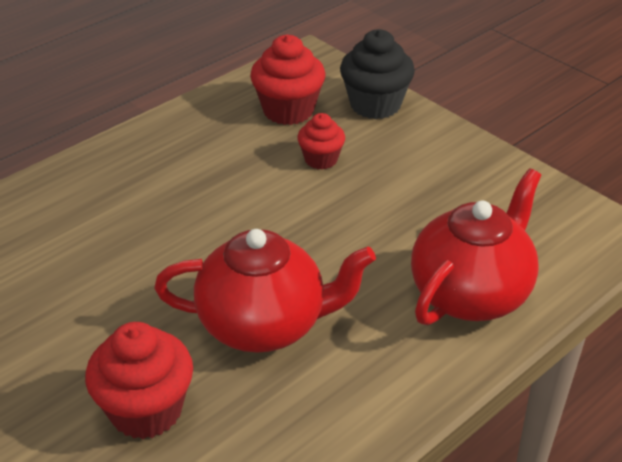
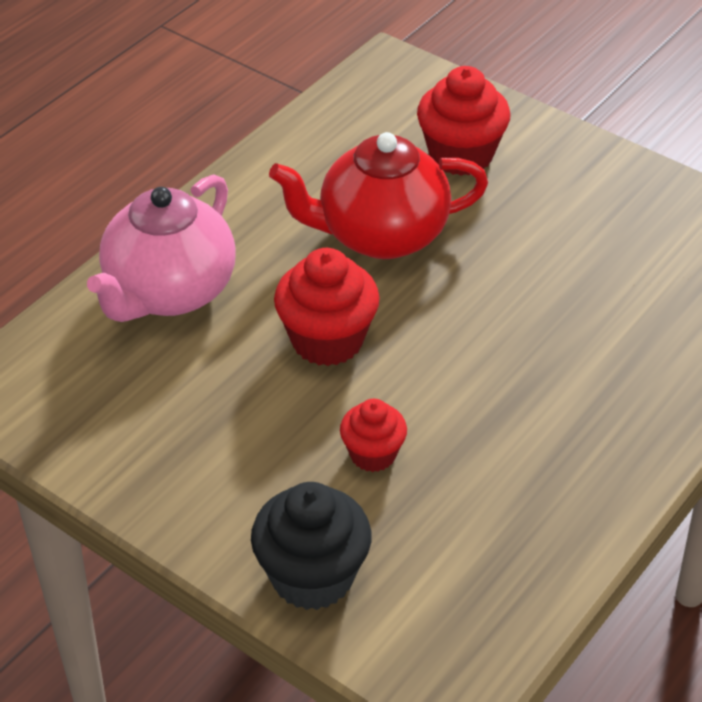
camera: 170 degrees right, 5 degrees up
red cupcake [250,35,326,125] -> red cupcake moved to [274,248,380,366]
red teapot [411,168,541,325] -> pink teapot [87,174,235,322]

